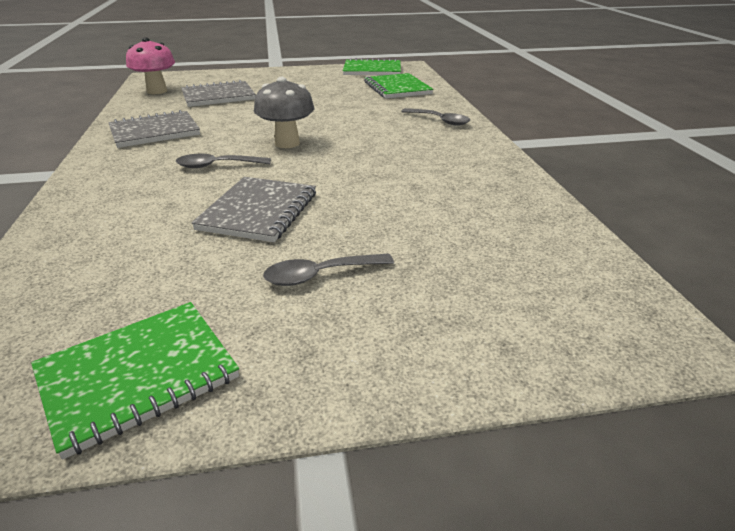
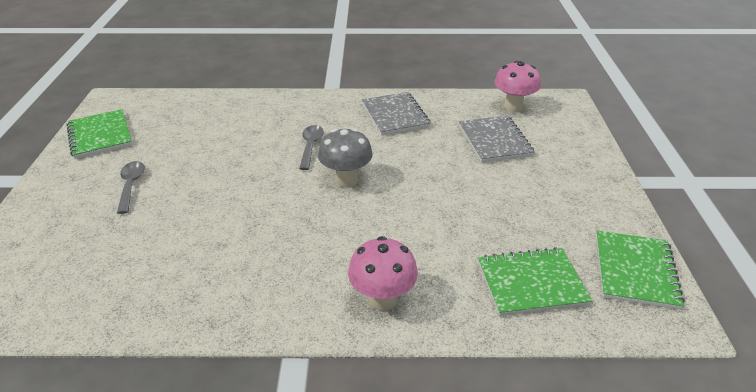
camera: 100 degrees right, 5 degrees up
grey notebook [191,177,316,242] -> none
grey spoon [401,108,470,125] -> pink mushroom [348,236,418,311]

